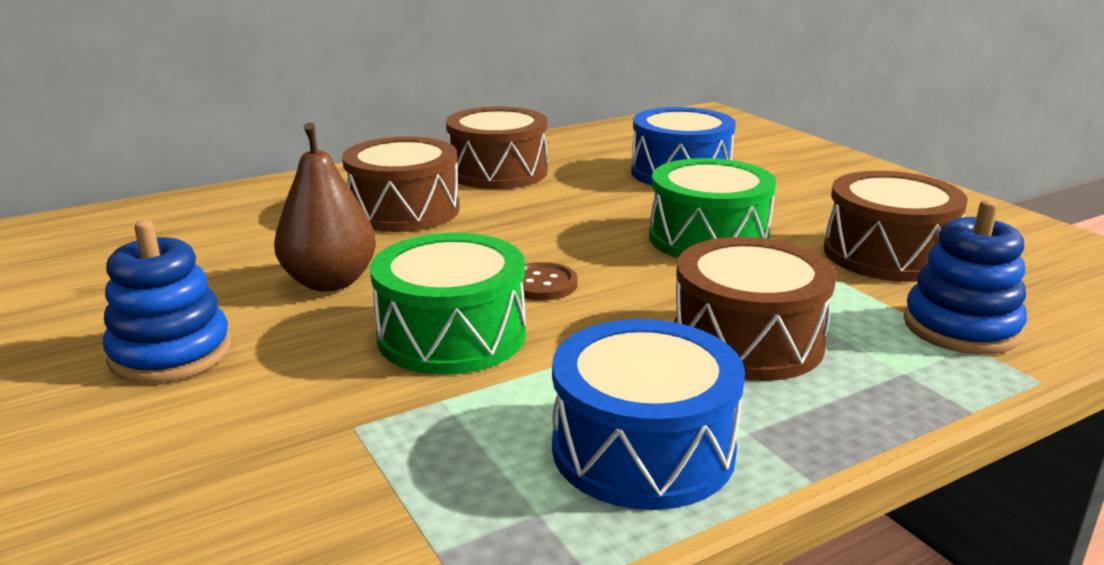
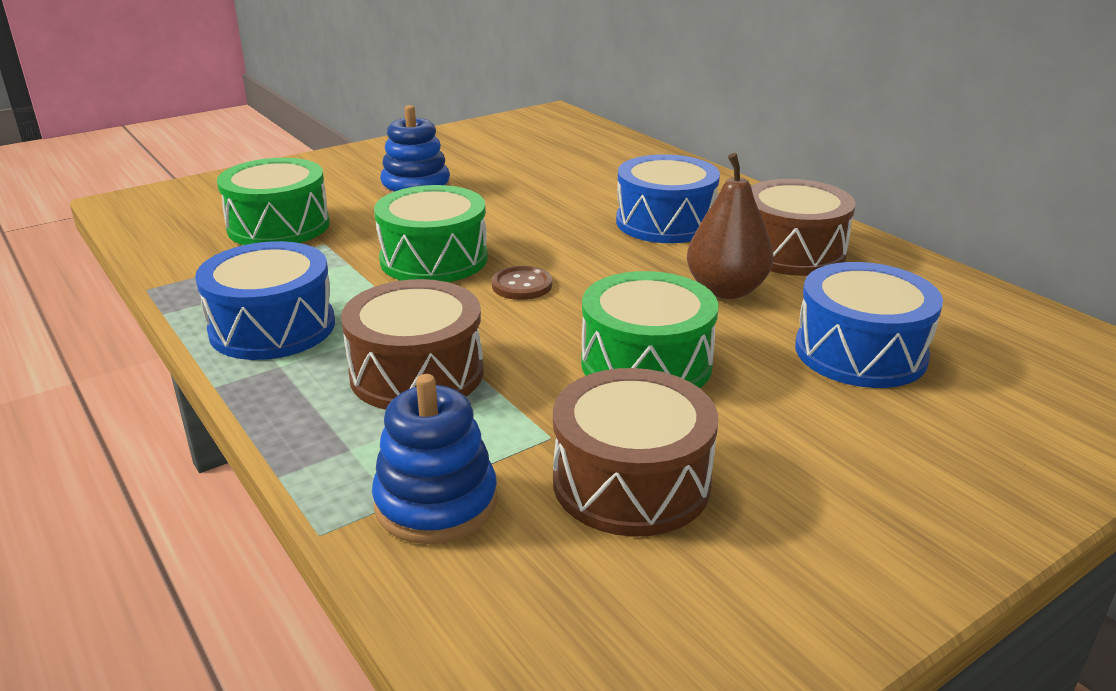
camera: 85 degrees right, 5 degrees up
brown pear [274,122,376,291] -> brown pear moved to [687,153,773,299]
brown drum [342,136,460,232] -> blue drum [616,154,720,243]
none -> green drum [217,158,330,245]

